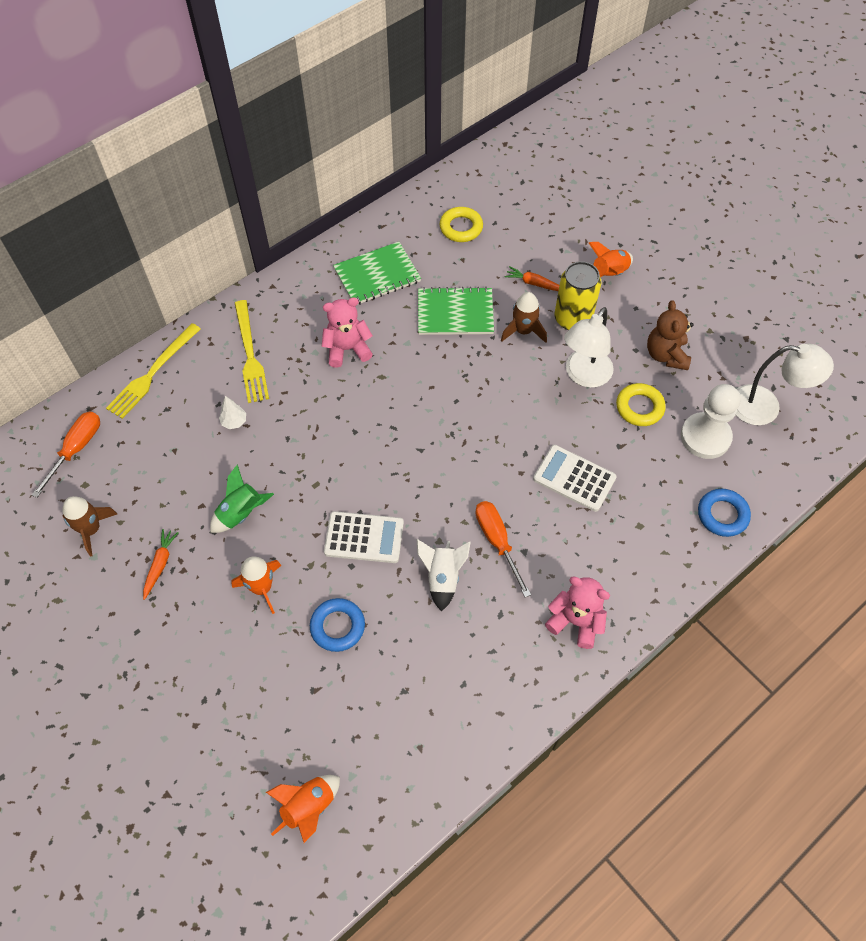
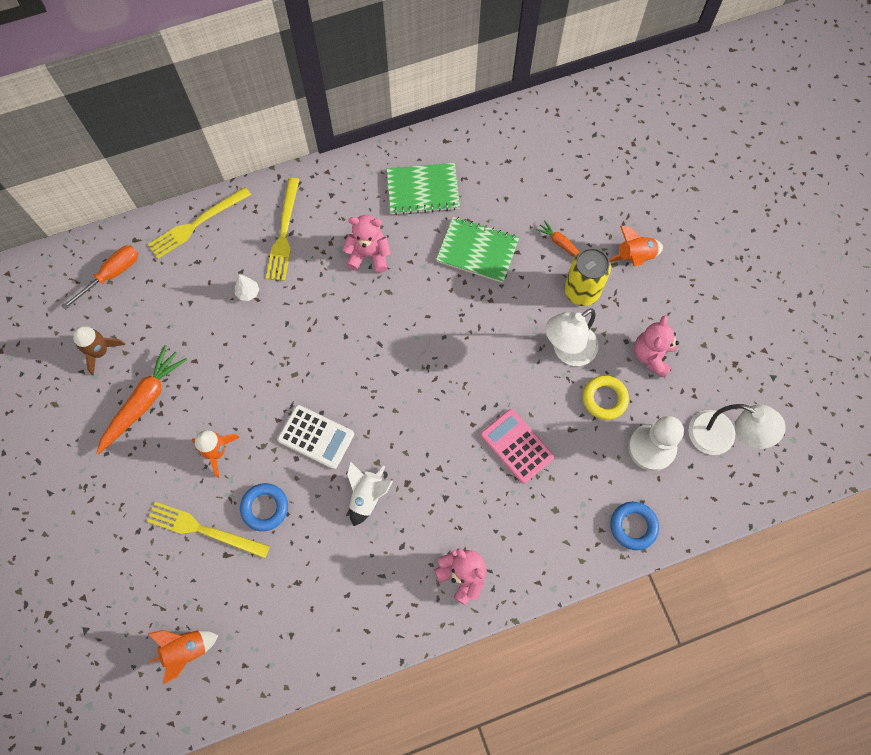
camera: 20 degrees right, 10 degrees up
orange carrot [143,529,179,600] -> orange carrot [96,345,187,455], size x1.90
green rocket [210,464,274,533] -> none
yellow ring [440,207,483,242] -> none
orange screwdriver [475,501,531,597] -> none
brown rocket [501,292,547,343] -> none
white calculator [533,445,617,512] -> pink calculator [481,409,554,484]
brown teddy bear [647,300,694,370] -> pink teddy bear [634,315,679,378]
none -> yellow fork [146,502,270,558]

